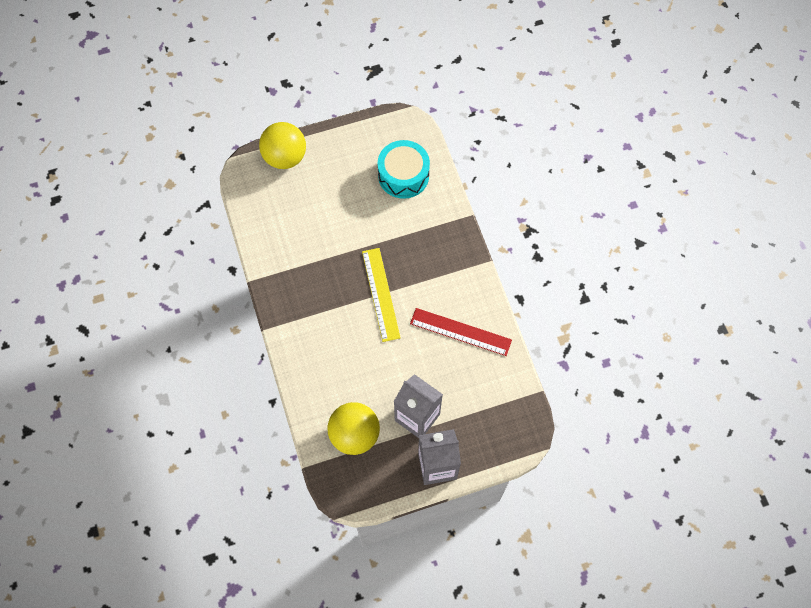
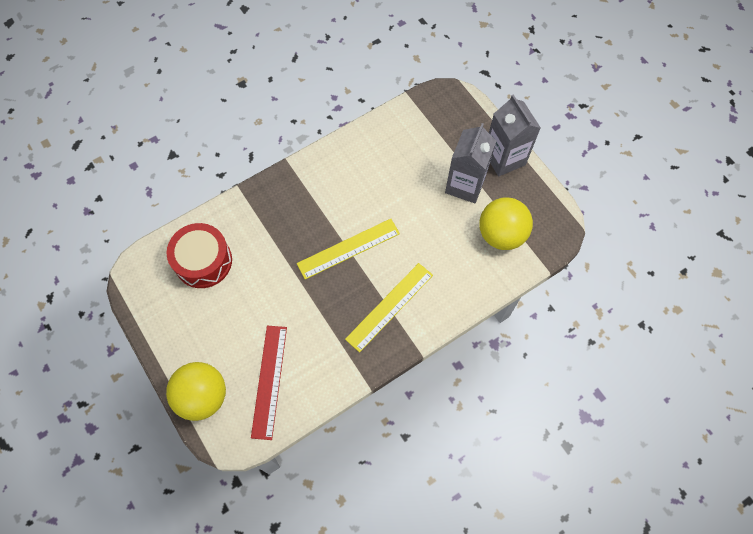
camera: 105 degrees left, 0 degrees up
turquoise drum [378,140,430,199] -> red drum [167,223,232,288]
red ruler [410,308,512,356] -> red ruler moved to [251,326,287,440]
none -> yellow ruler [345,263,433,353]

